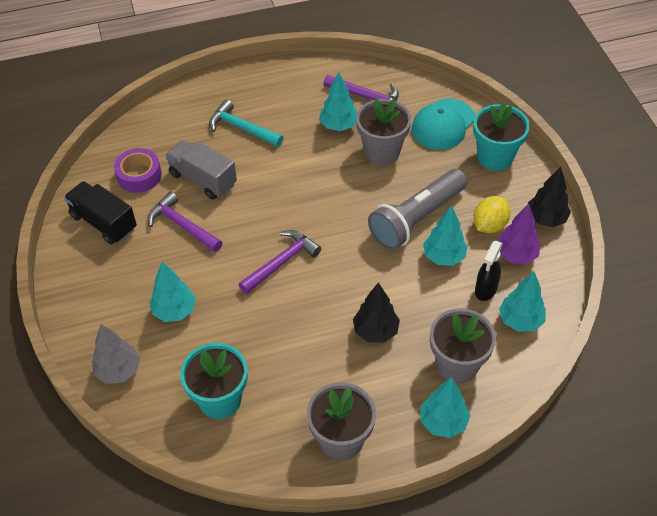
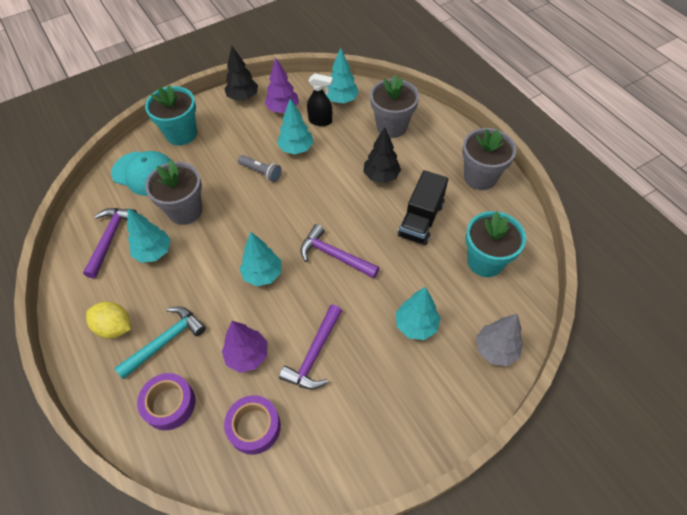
camera: 105 degrees left, 5 degrees up
black truck [64,181,137,245] -> black truck moved to [398,170,448,245]
grey truck [165,140,237,200] -> purple tree [222,321,268,373]
turquoise hammer [209,99,283,147] -> turquoise hammer turned 150 degrees counterclockwise [114,306,206,379]
grey flashlight [368,169,467,250] -> grey flashlight [238,155,281,182], size x0.47
turquoise tree [421,377,470,438] -> turquoise tree moved to [239,232,281,286]
yellow lemon [473,196,511,233] -> yellow lemon moved to [86,302,131,338]
none -> purple tape [137,373,195,430]

